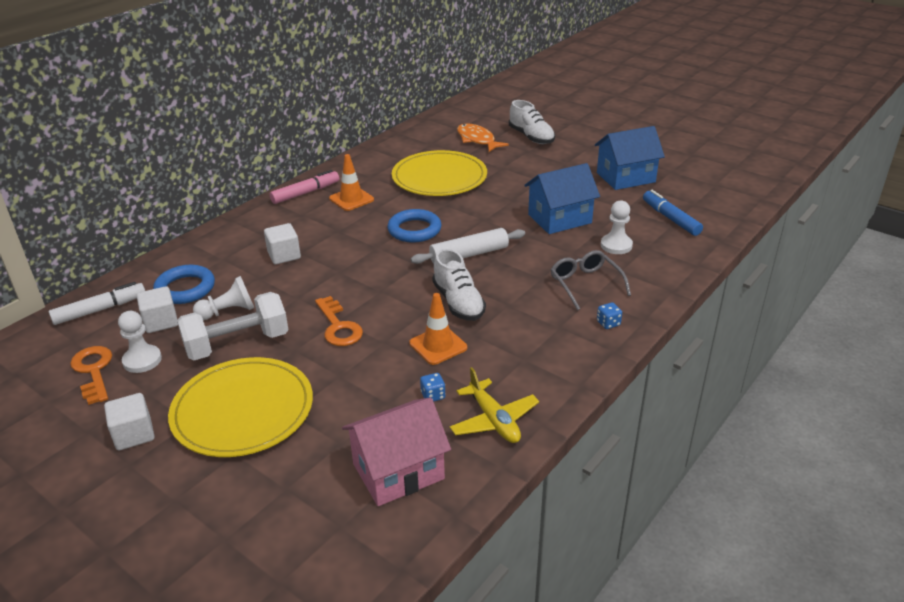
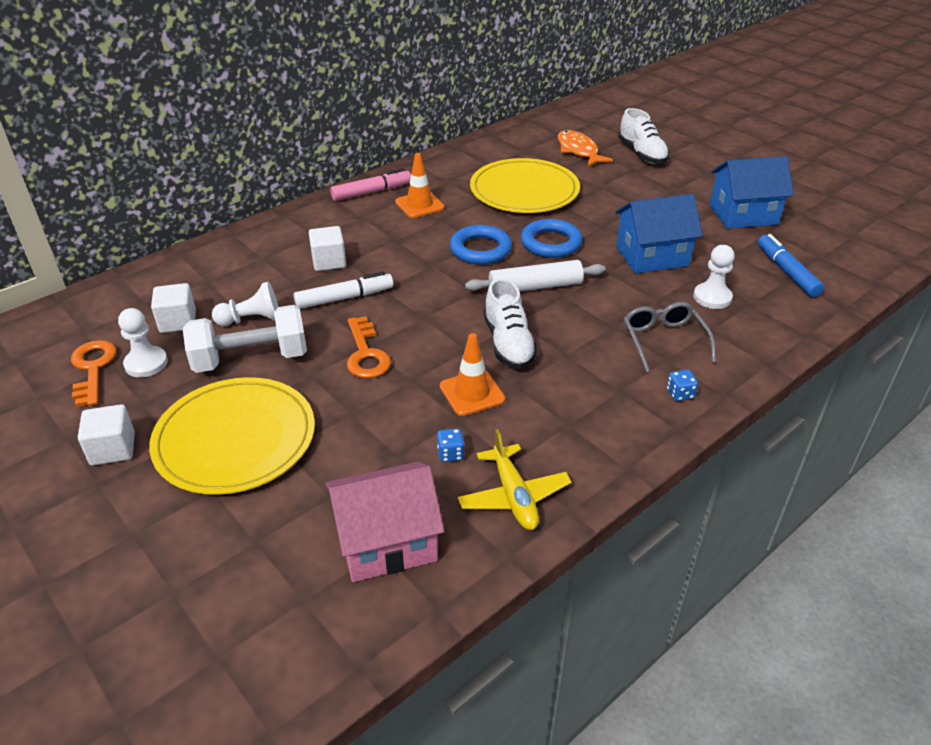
camera: 10 degrees right, 5 degrees up
white marker [49,282,145,325] -> white marker moved to [294,272,393,309]
blue ring [153,265,215,304] -> blue ring moved to [521,219,582,258]

